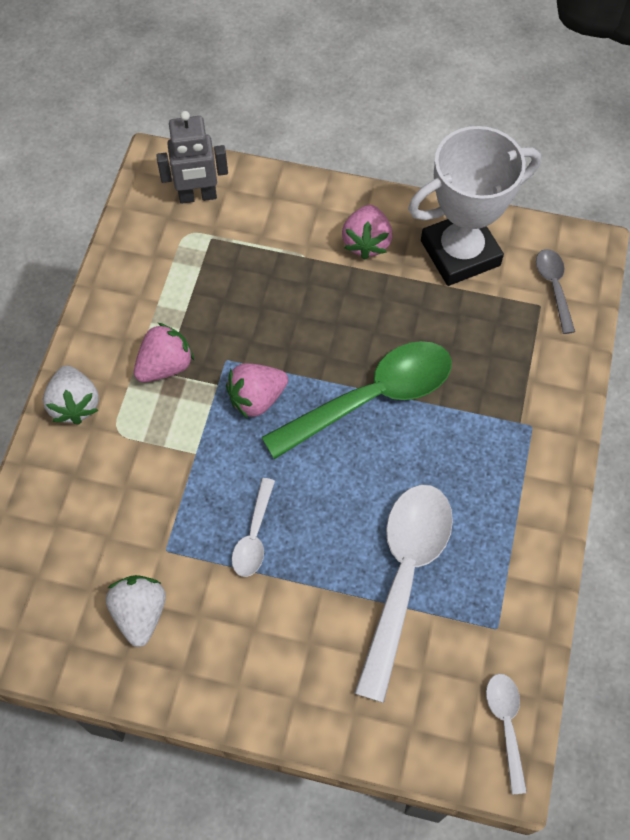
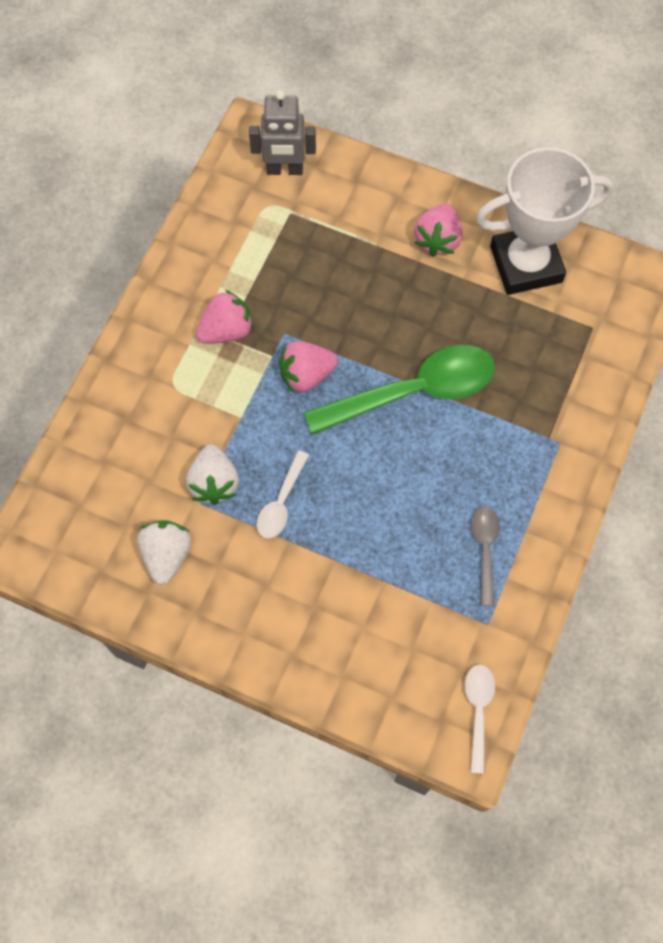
camera: 10 degrees right, 5 degrees up
white strawberry [43,365,99,425] -> white strawberry moved to [186,444,239,505]
white spoon [354,485,453,703] -> none
grey spoon [536,249,575,334] -> grey spoon moved to [471,507,500,606]

